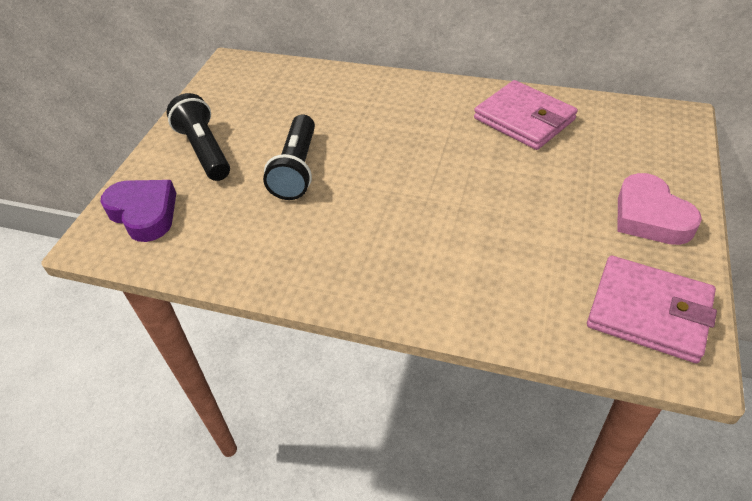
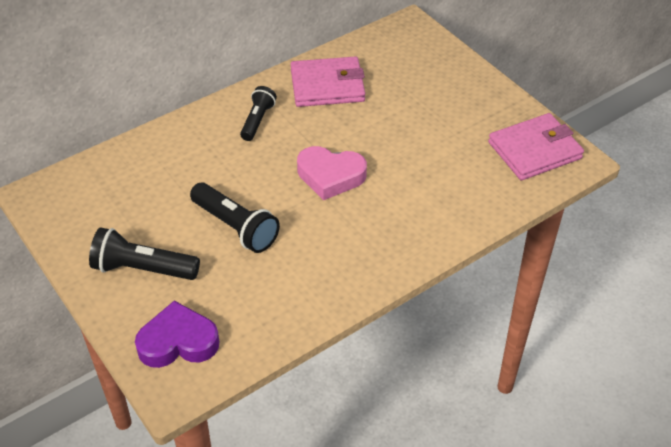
camera: 55 degrees left, 0 degrees up
pink heart [617,173,702,245] -> pink heart moved to [297,146,367,200]
none -> black flashlight [240,86,277,141]

